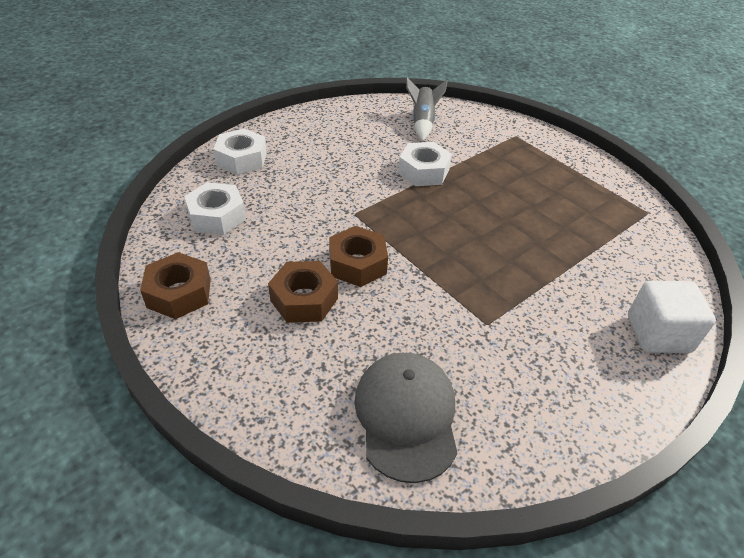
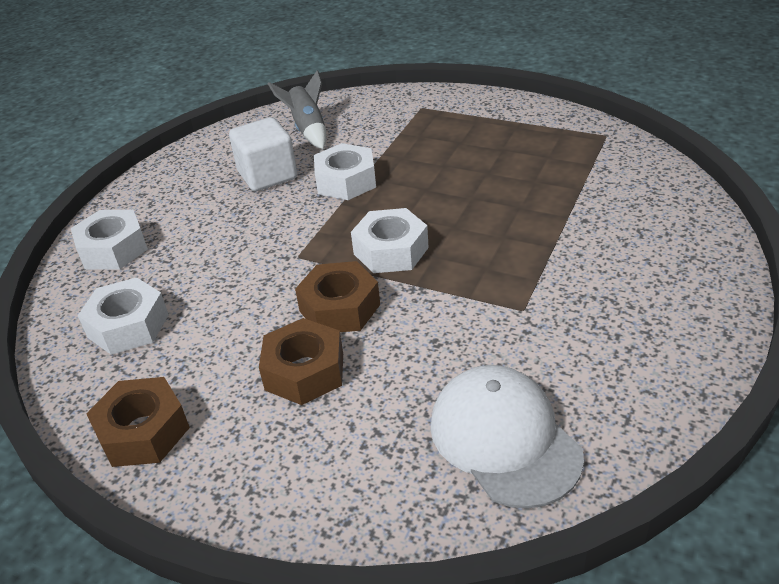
camera: 20 degrees left, 5 degrees down
grey cap [354,353,457,483] -> white cap [430,365,584,509]
white cube [628,281,716,353] -> white cube moved to [229,117,297,191]
none -> white nut [351,208,429,273]

